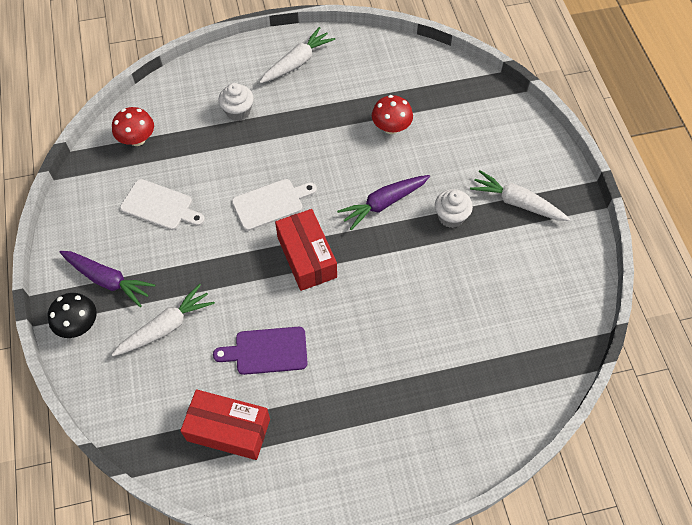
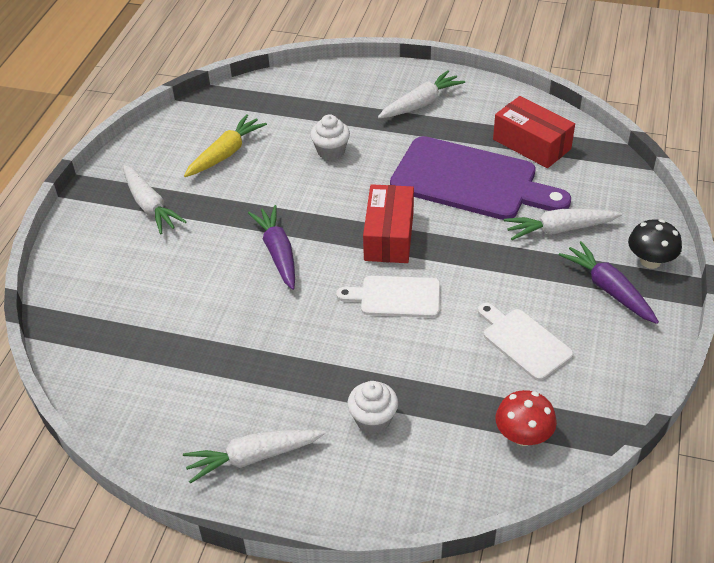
camera: 150 degrees left, 15 degrees down
purple cutting board [213,327,308,375] -> purple cutting board [390,136,571,220], size x1.88
purple carrot [337,175,430,230] -> purple carrot turned 105 degrees counterclockwise [248,205,295,290]
red mushroom [372,95,413,134] -> none
white cupcake [435,189,473,228] -> white cupcake moved to [310,114,350,160]
none -> yellow carrot [184,114,267,177]
none -> white carrot [378,70,465,118]

